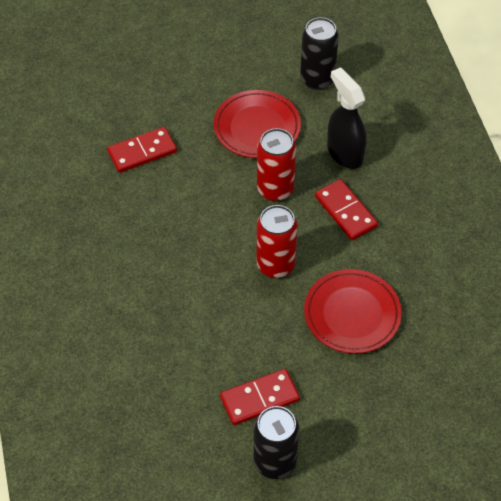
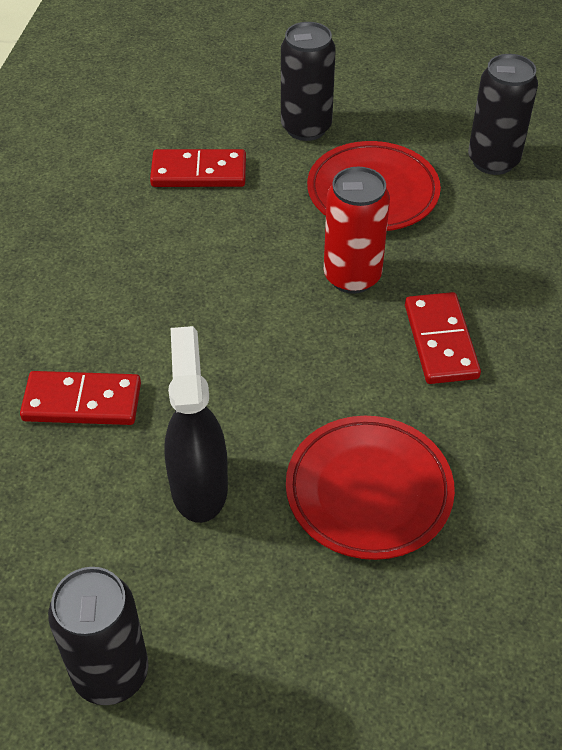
camera: 25 degrees right, 5 degrees down
red domino [220,369,300,425] -> red domino moved to [20,371,141,425]
red can [256,205,298,278] -> none
black spray bottle [327,67,366,169] -> black spray bottle moved to [164,326,228,523]
none -> black can [281,22,336,141]

